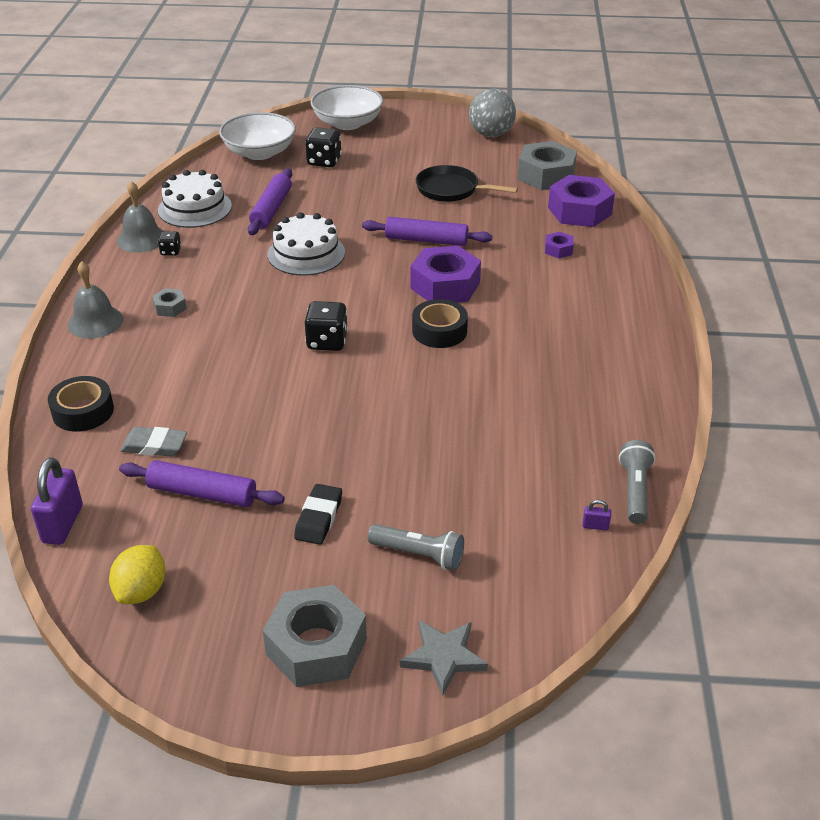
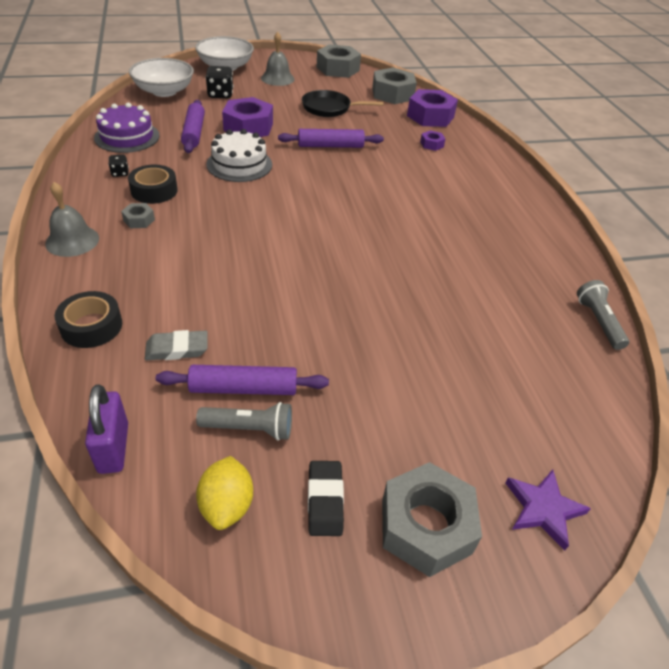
camera: 20 degrees left, 5 degrees up
grey bell [117,181,163,252] -> grey bell moved to [261,32,295,86]
white cake [158,170,232,228] -> purple cake [94,103,160,153]
black eraser [294,484,342,545] -> black eraser moved to [308,461,344,536]
black dice [305,301,348,351] -> none
grey flashlight [367,524,464,570] -> grey flashlight moved to [196,402,292,441]
grey star [400,620,488,696] -> purple star [505,469,591,550]
purple nut [411,246,481,303] -> purple nut moved to [222,97,273,137]
black tape [412,299,468,348] -> black tape moved to [128,165,178,204]
grey ball [469,89,516,137] -> grey nut [316,44,361,78]
purple padlock [583,500,611,531] -> none

